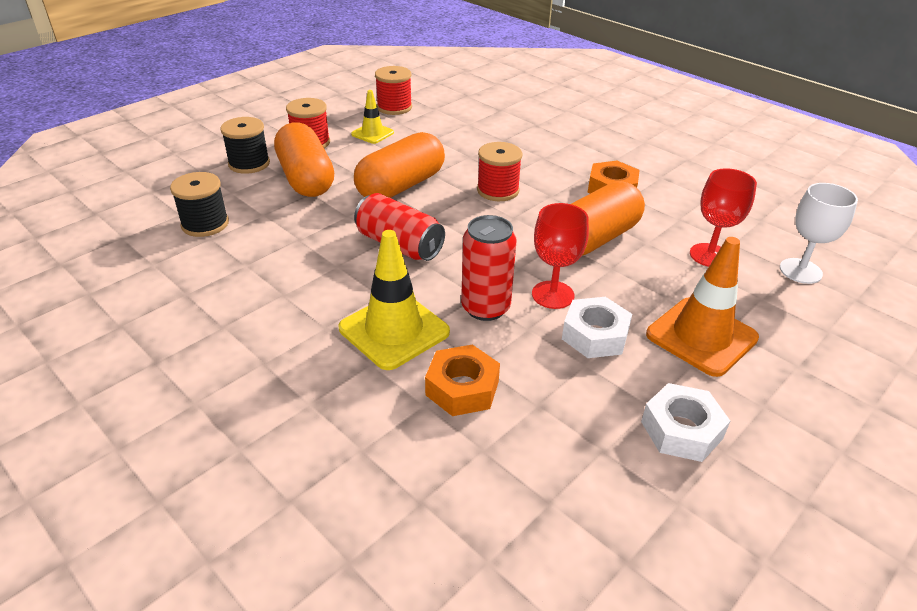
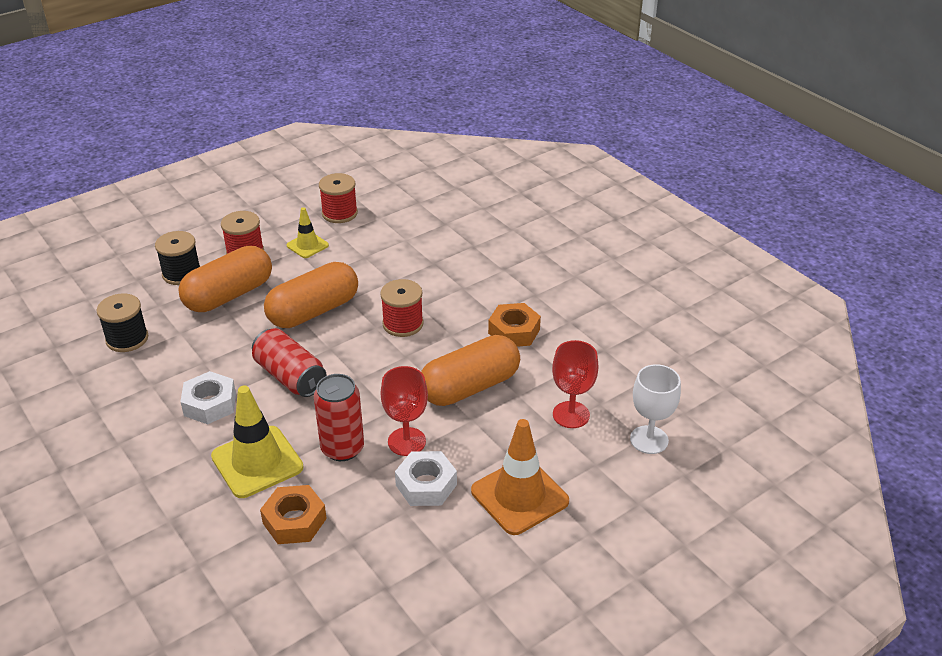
camera: 10 degrees right, 0 degrees up
orange capsule [274,122,334,197] -> orange capsule turned 60 degrees clockwise [178,246,272,312]
white nut [641,383,730,462] -> white nut moved to [181,371,236,424]

